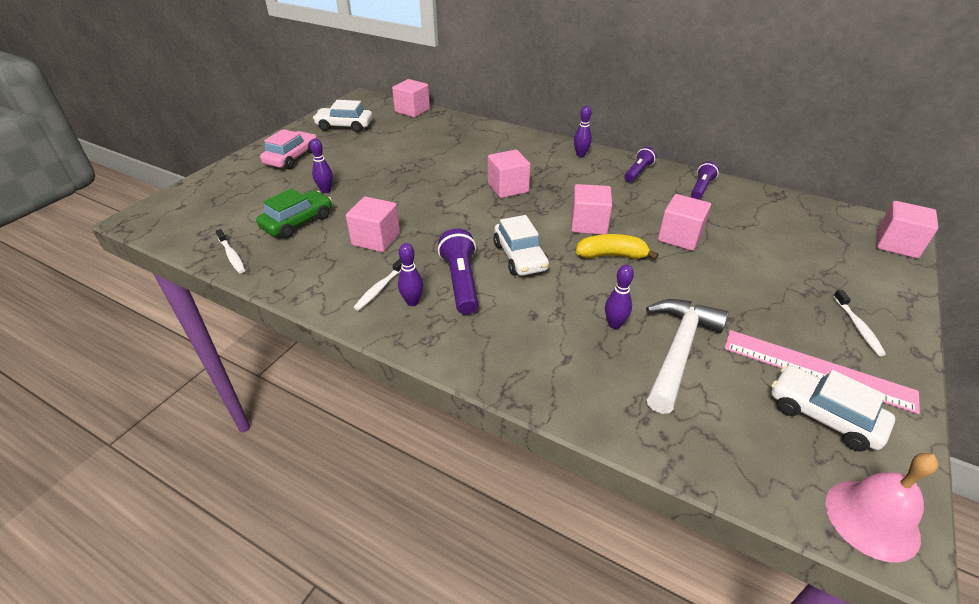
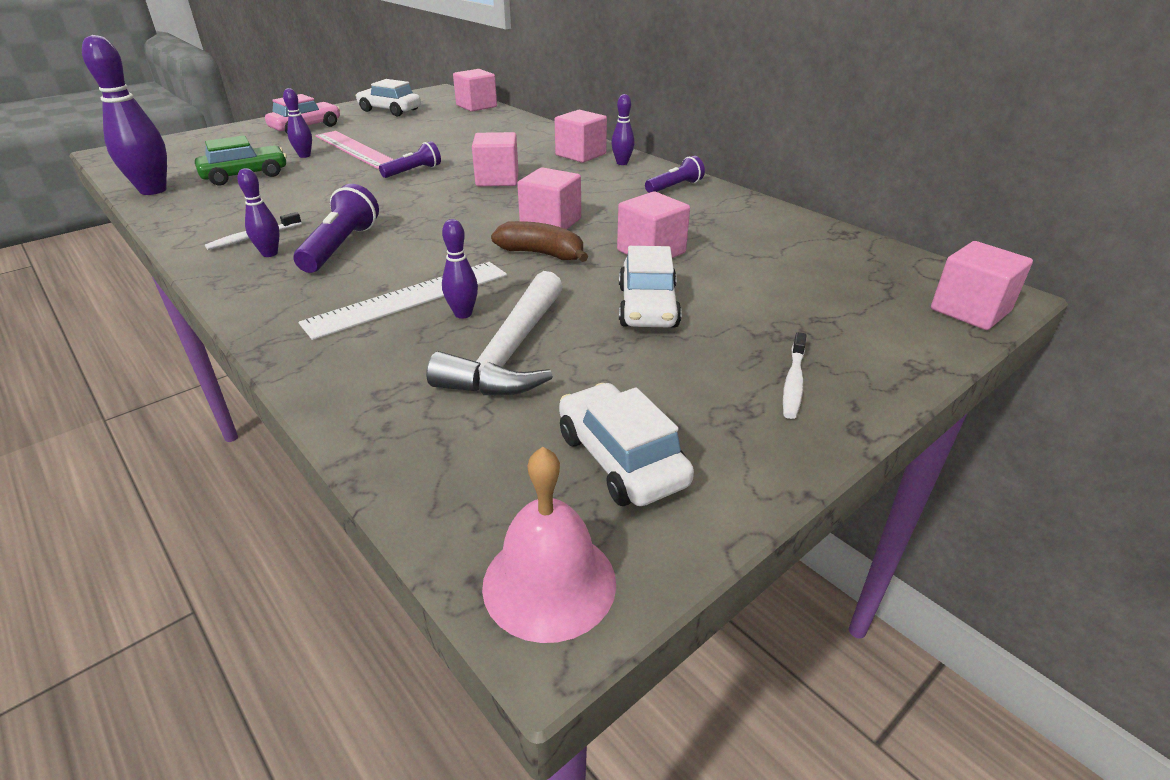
camera: 20 degrees right, 5 degrees down
white toothbrush [216,229,245,273] -> purple bowling pin [82,35,167,195]
pink cube [346,196,400,252] -> pink cube moved to [555,110,607,163]
white car [493,215,549,276] -> white car moved to [619,246,682,327]
yellow banana [576,234,658,260] -> brown banana [491,221,588,262]
white hammer [646,299,729,414] -> white hammer turned 150 degrees clockwise [426,271,563,395]
purple flashlight [691,161,719,199] -> purple flashlight moved to [379,141,441,178]
pink ruler [724,330,920,414] -> pink ruler moved to [315,131,394,169]
none -> white ruler [299,262,507,340]

